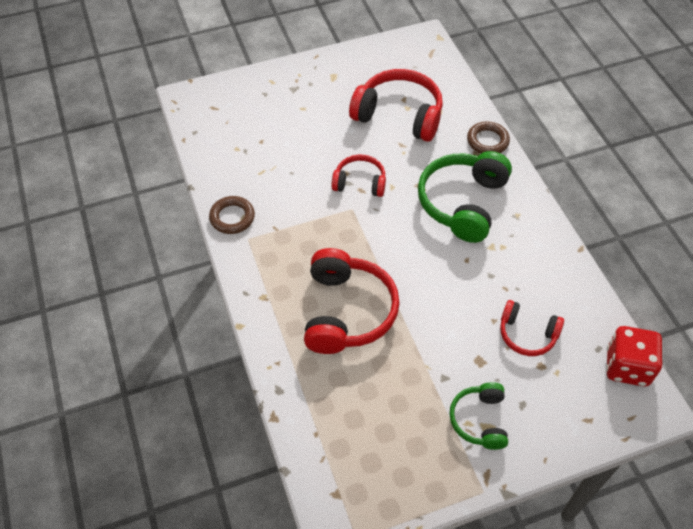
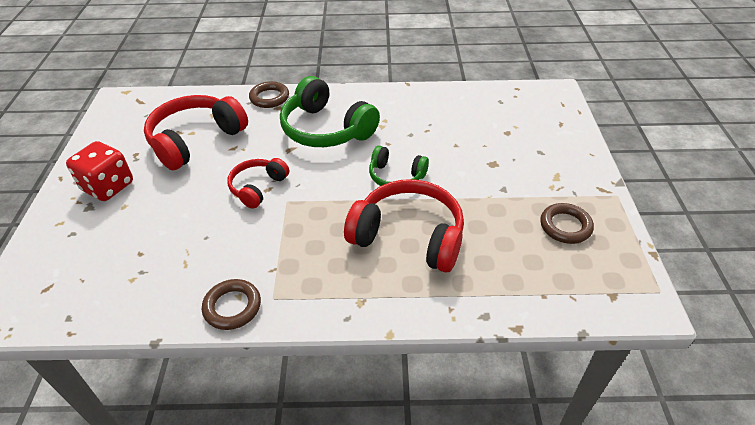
camera: 70 degrees left, 10 degrees down
green headphones [449,382,508,450] -> green headphones moved to [369,146,429,186]
red headphones [500,300,564,356] -> none
red dice [606,326,662,387] -> red dice moved to [66,141,133,201]
none -> brown ring [540,203,594,244]

